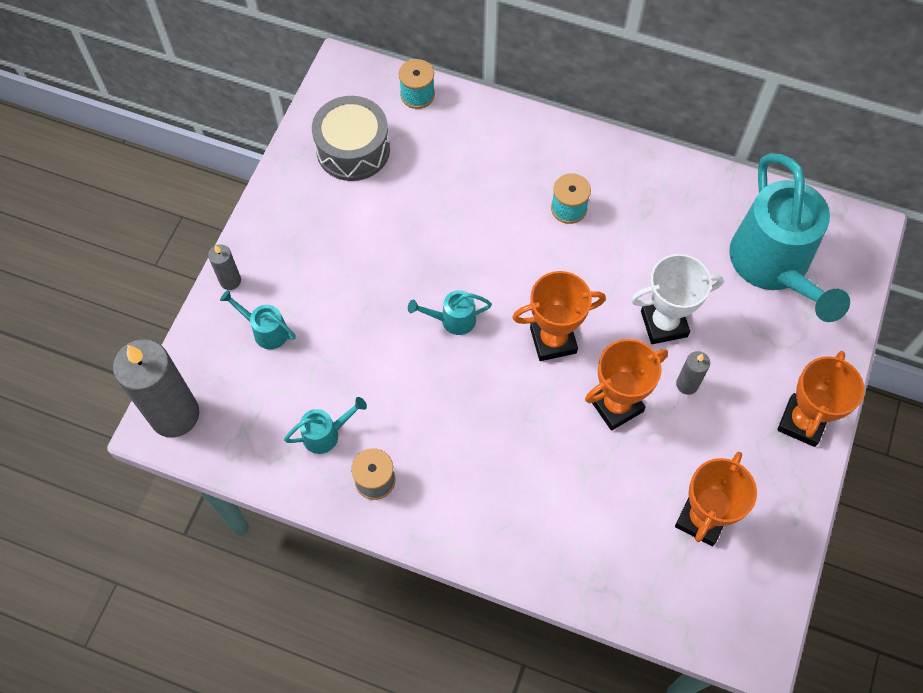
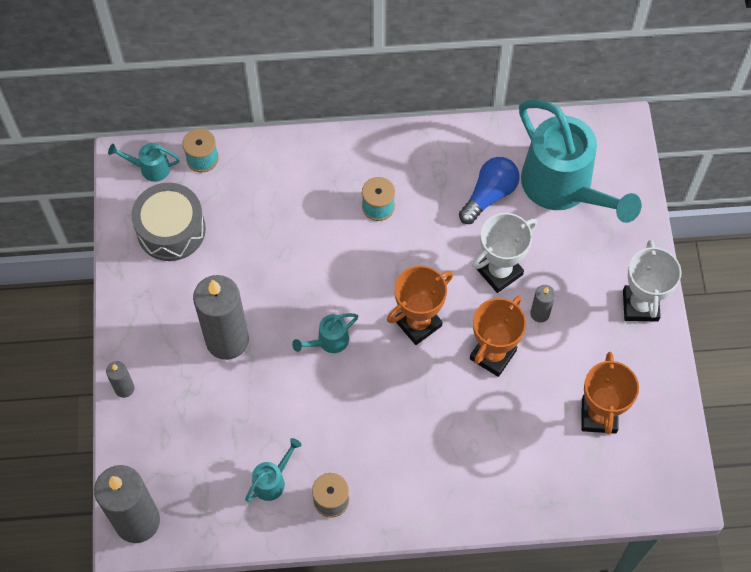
camera: 25 degrees left, 0 degrees up
turquoise watering can [220,290,296,349] -> turquoise watering can moved to [108,143,180,182]
orange trophy [777,351,864,447] -> white trophy [623,240,682,321]
none -> grey candle [193,275,249,360]
none -> blue light bulb [459,157,520,224]

